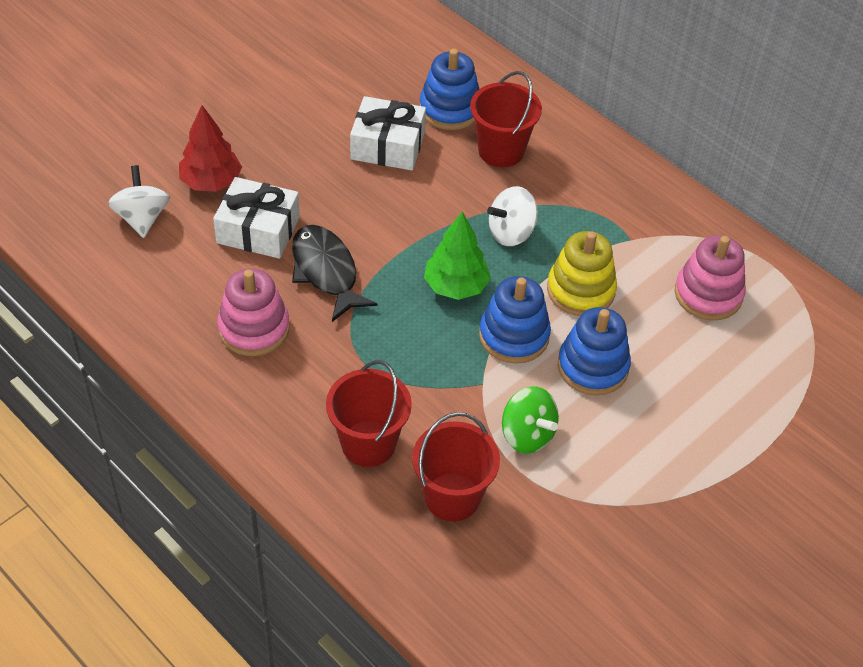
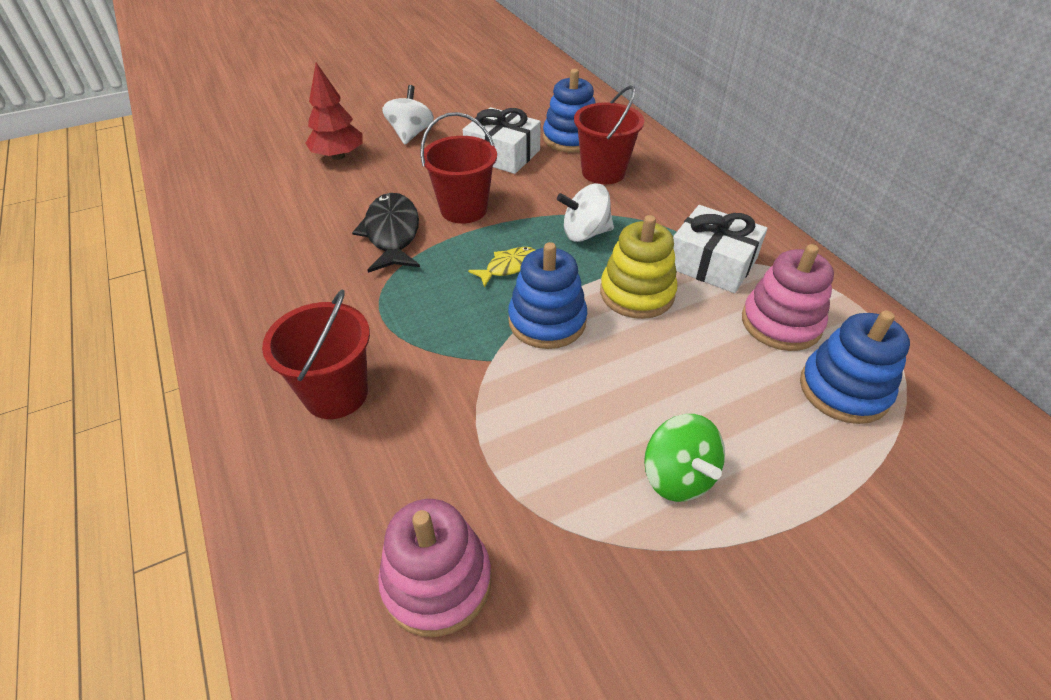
camera: 20 degrees right, 5 degrees down
white spinning top [108,165,170,238] -> white spinning top moved to [382,85,434,144]
white gift [213,177,300,259] -> white gift moved to [673,205,767,293]
pink stacking toy [217,268,290,356] -> pink stacking toy moved to [378,499,492,637]
red bucket [412,412,500,522] -> red bucket moved to [420,112,497,224]
green tree [424,212,491,300] -> yellow fish [468,247,536,288]
green spinning top [502,387,559,454] -> green spinning top moved to [644,414,725,502]
blue stacking toy [558,307,631,396] -> blue stacking toy moved to [800,311,910,424]

